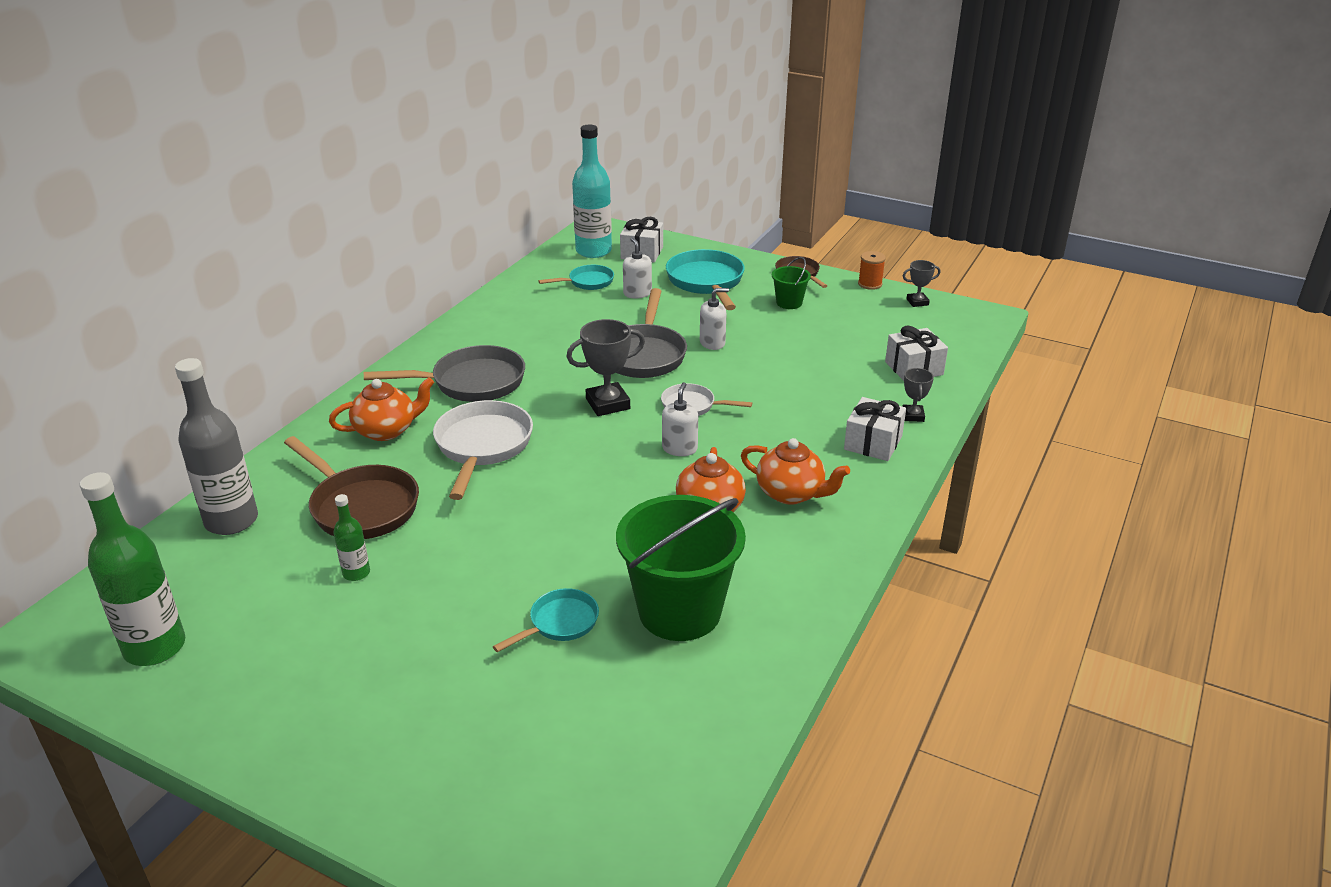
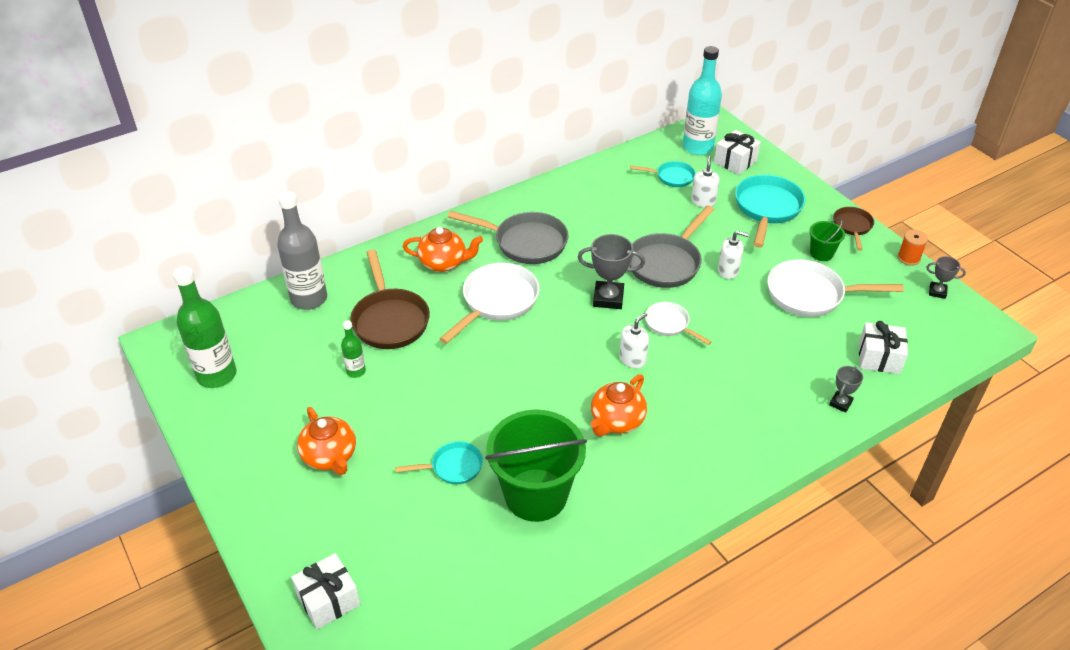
camera: 30 degrees right, 10 degrees up
orange teapot [741,438,850,504] -> orange teapot moved to [297,407,356,475]
white gift [844,397,906,461] -> white gift moved to [291,553,361,630]
none -> white pan [767,260,904,317]

